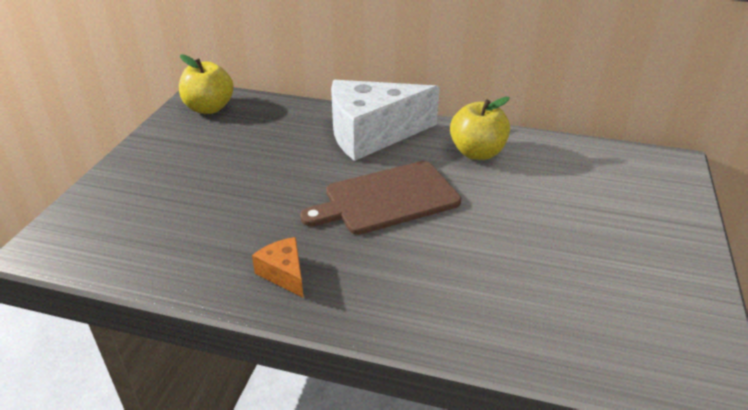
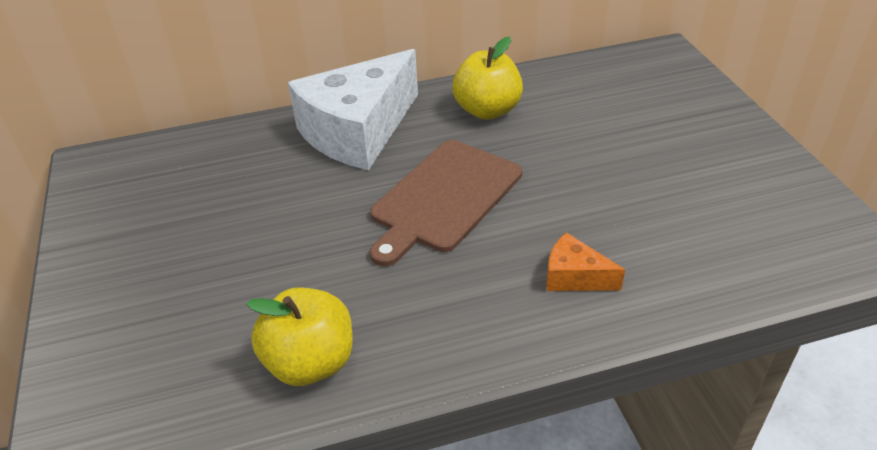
camera: 30 degrees left, 5 degrees up
yellow apple [179,55,234,114] -> yellow apple moved to [246,288,353,386]
orange cheese [252,237,303,298] -> orange cheese moved to [547,232,625,291]

